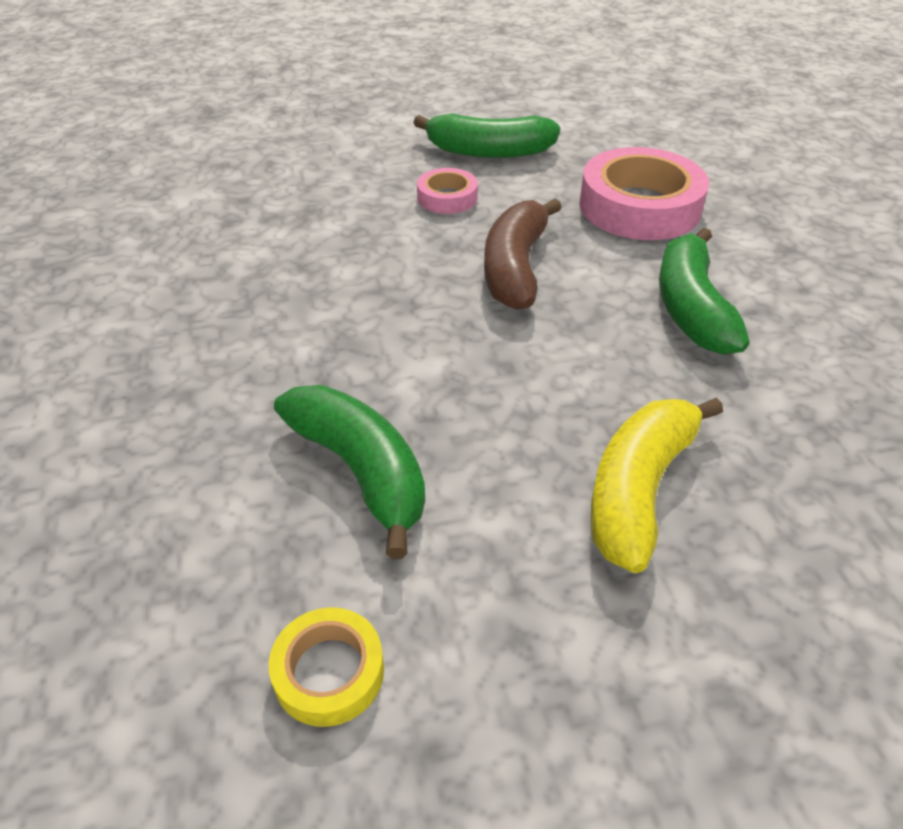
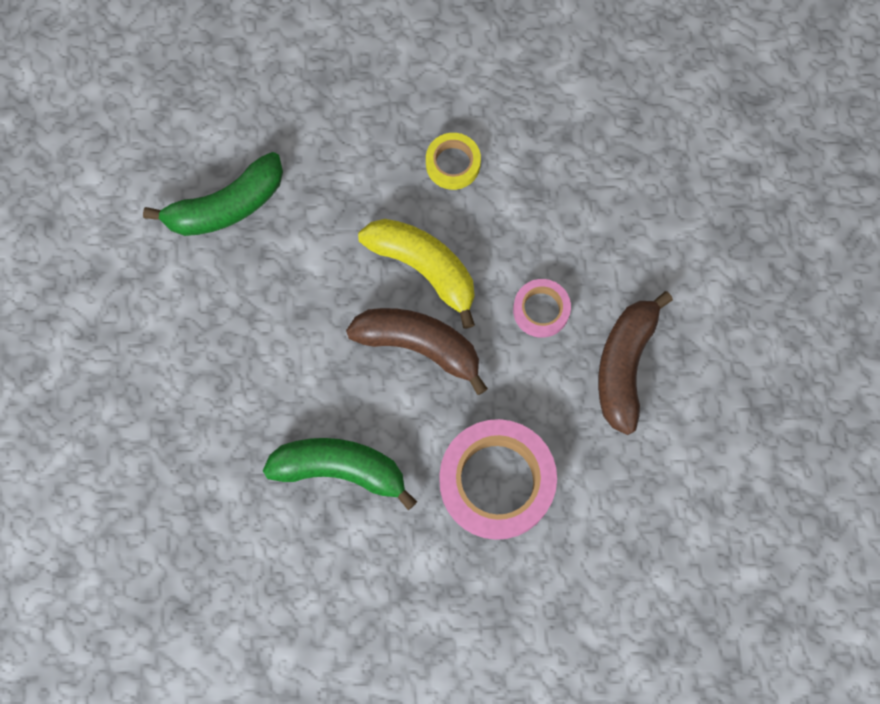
camera: 100 degrees right, 30 degrees up
yellow tape [269,608,384,727] -> yellow tape moved to [426,133,481,190]
green banana [413,113,560,158] -> brown banana [598,291,673,435]
yellow banana [591,398,723,573] -> yellow banana moved to [358,219,475,329]

